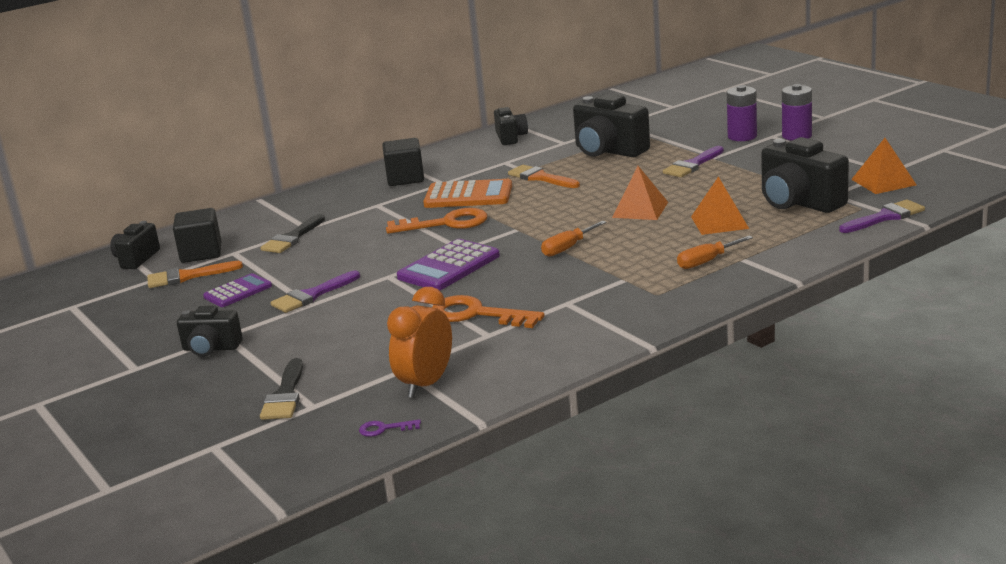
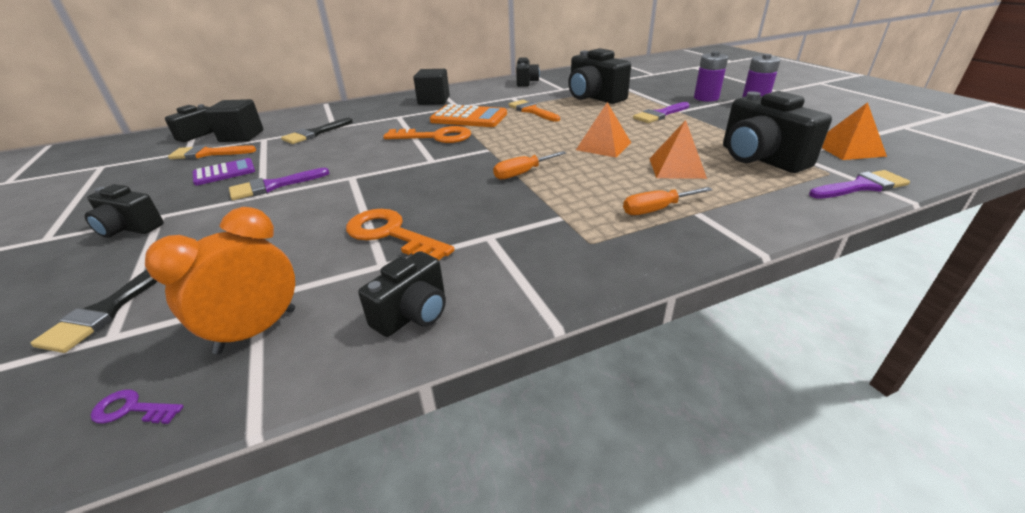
camera: 10 degrees right, 10 degrees up
purple calculator [397,239,500,291] -> none
none -> black camera [358,251,446,337]

